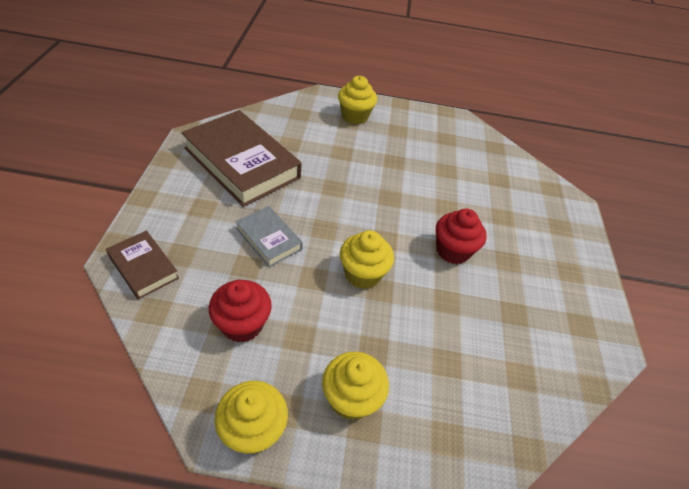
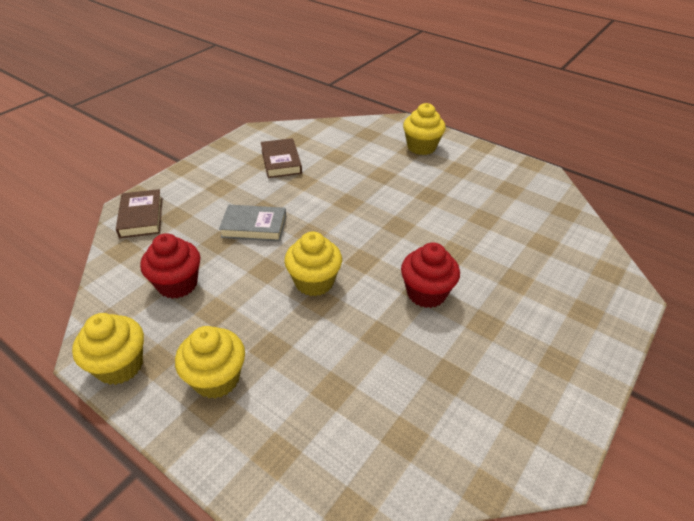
camera: 35 degrees right, 5 degrees down
brown book [181,110,302,207] -> brown book [261,138,302,178], size x0.50
grey book [236,206,303,267] -> grey book turned 75 degrees counterclockwise [219,205,286,241]

